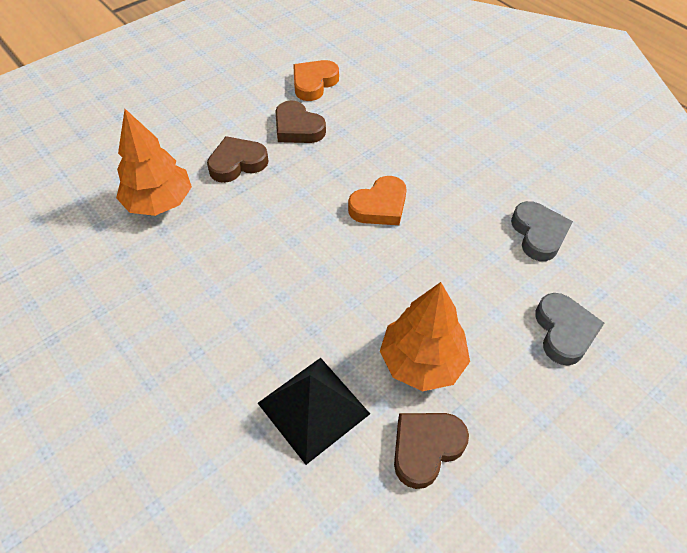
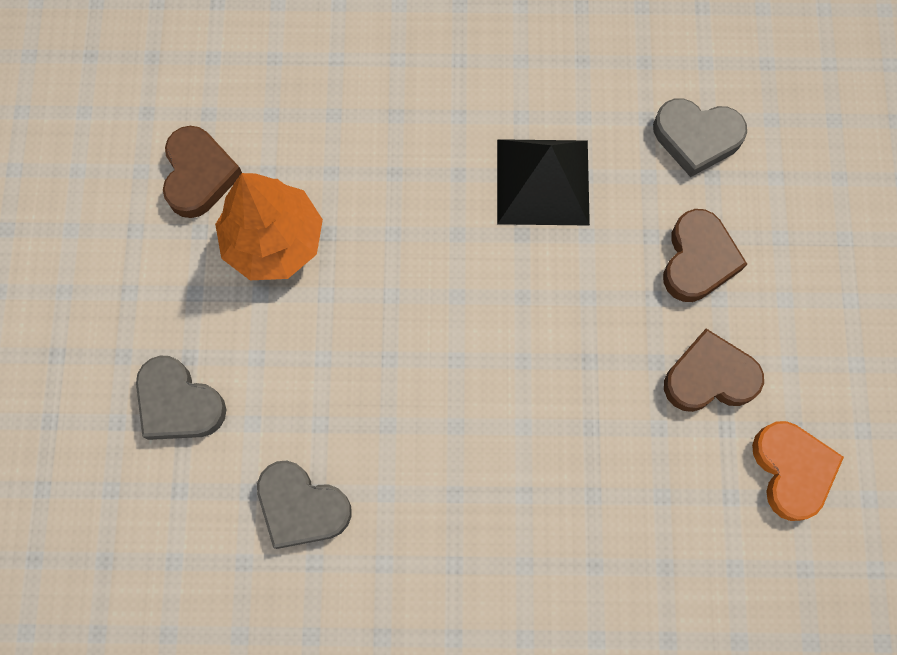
camera: 130 degrees right, 20 degrees up
orange tree [116,109,192,216] -> grey heart [653,98,747,177]
black pyramid [258,358,370,465] -> black pyramid moved to [497,139,590,226]
orange heart [348,176,407,225] -> none

